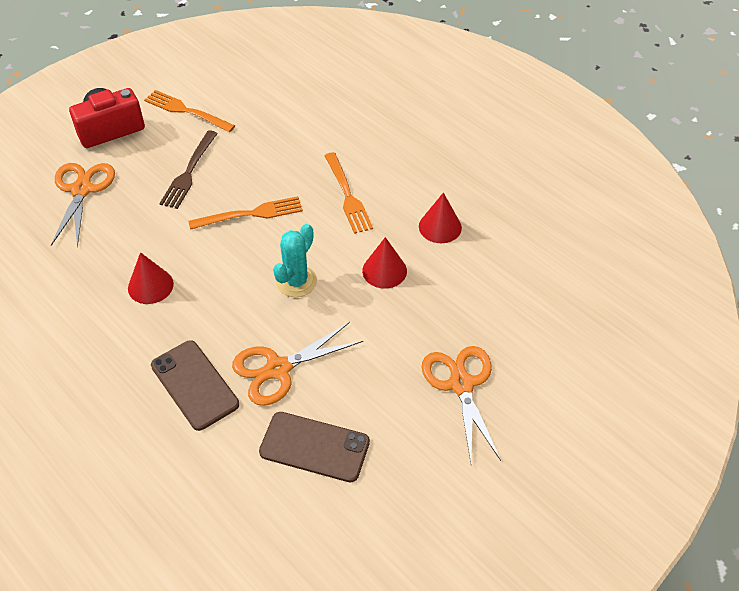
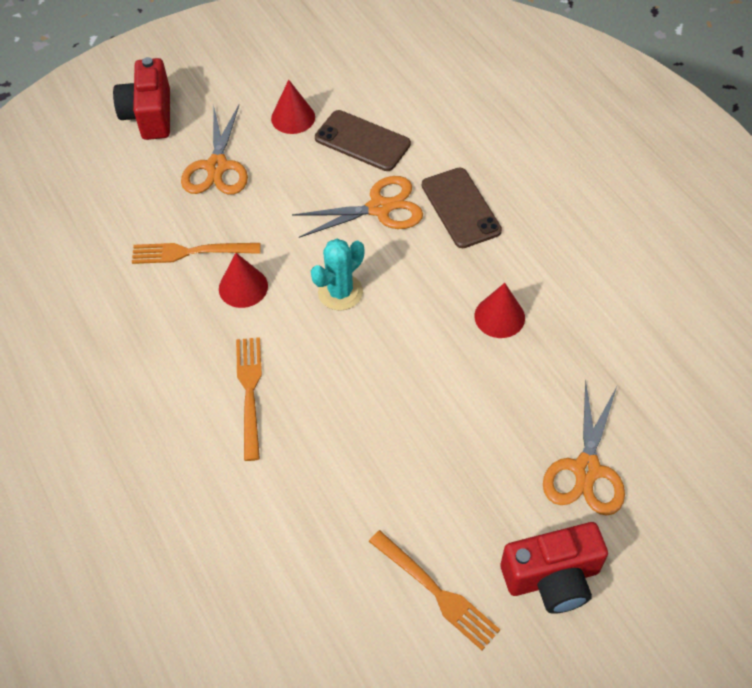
camera: 165 degrees left, 5 degrees up
brown fork [159,130,218,209] -> none
orange fork [188,196,303,230] -> orange fork moved to [132,243,261,264]
red cone [419,192,462,243] -> red cone moved to [271,80,315,134]
none -> red camera [113,57,170,140]

